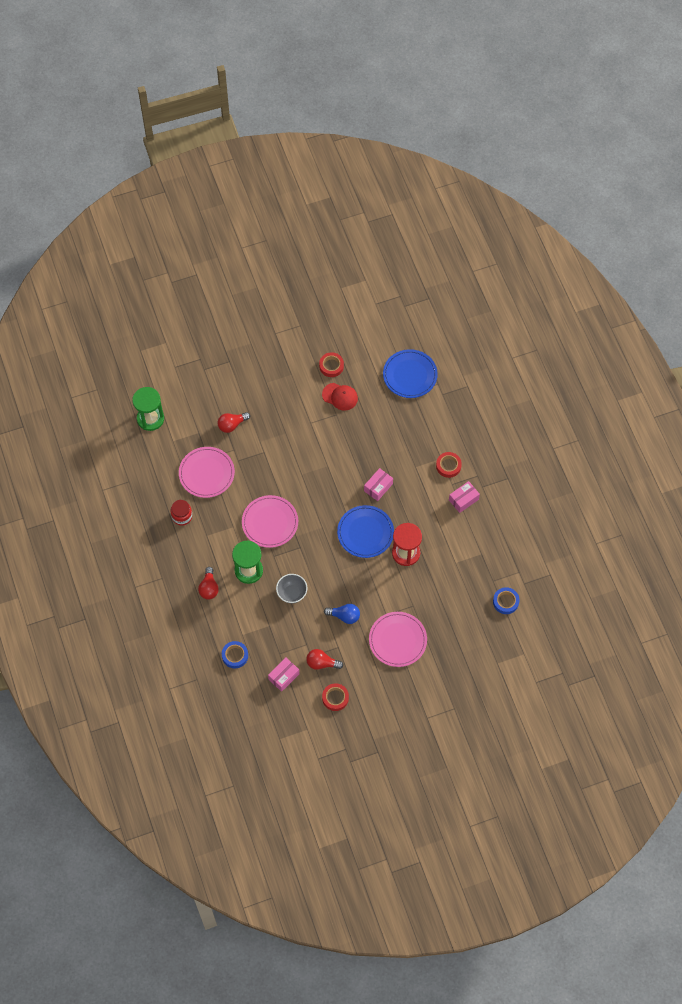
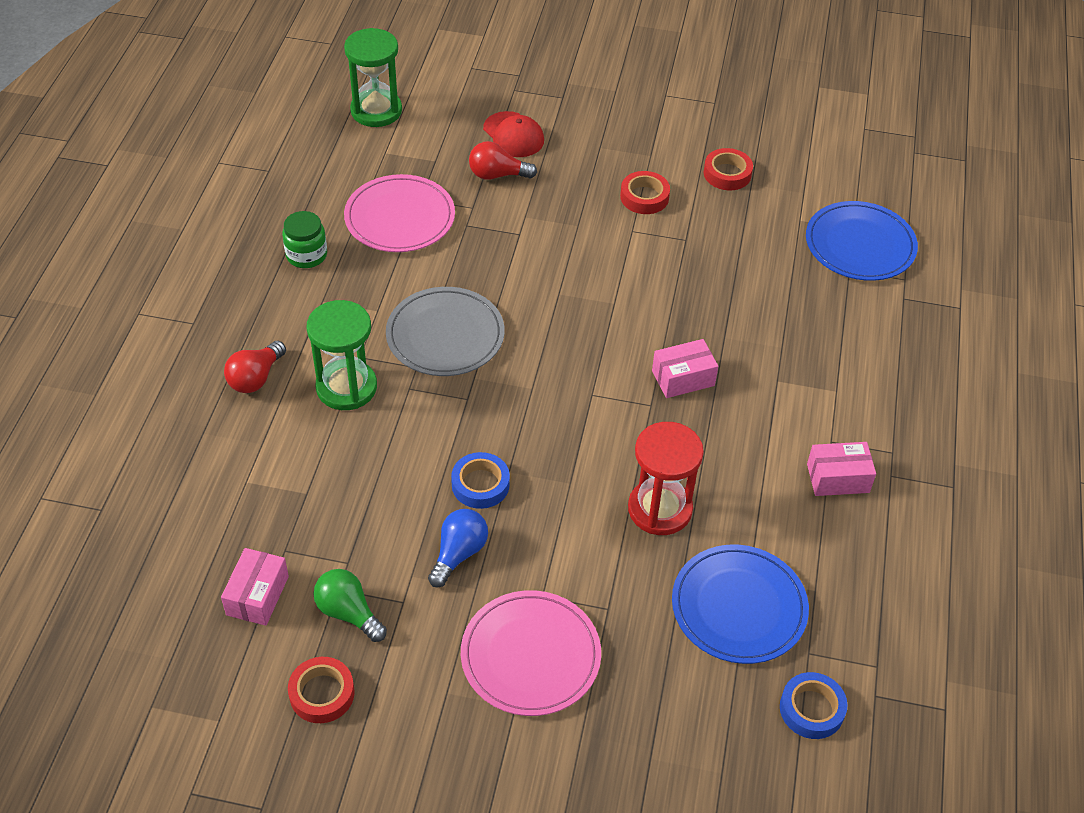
camera: 30 degrees right, 15 degrees down
red jar [170,500,192,526] -> green jar [282,211,327,268]
blue tape [222,641,248,668] -> blue tape moved to [451,452,510,509]
pink plate [242,495,298,548] -> grey plate [386,287,505,376]
pink box [268,658,299,692] -> pink box turned 60 degrees counterclockwise [221,548,289,626]
grey bowl [276,574,307,603] -> none
red light bulb [306,649,343,670] -> green light bulb [313,569,387,642]
red cap [322,383,358,410] -> red cap moved to [483,111,544,157]
blue light bulb [324,604,360,624] -> blue light bulb turned 105 degrees counterclockwise [428,509,488,587]
blue plate [337,505,394,558] -> blue plate moved to [672,545,809,664]
red tape [436,452,462,478] -> red tape moved to [620,171,670,214]

